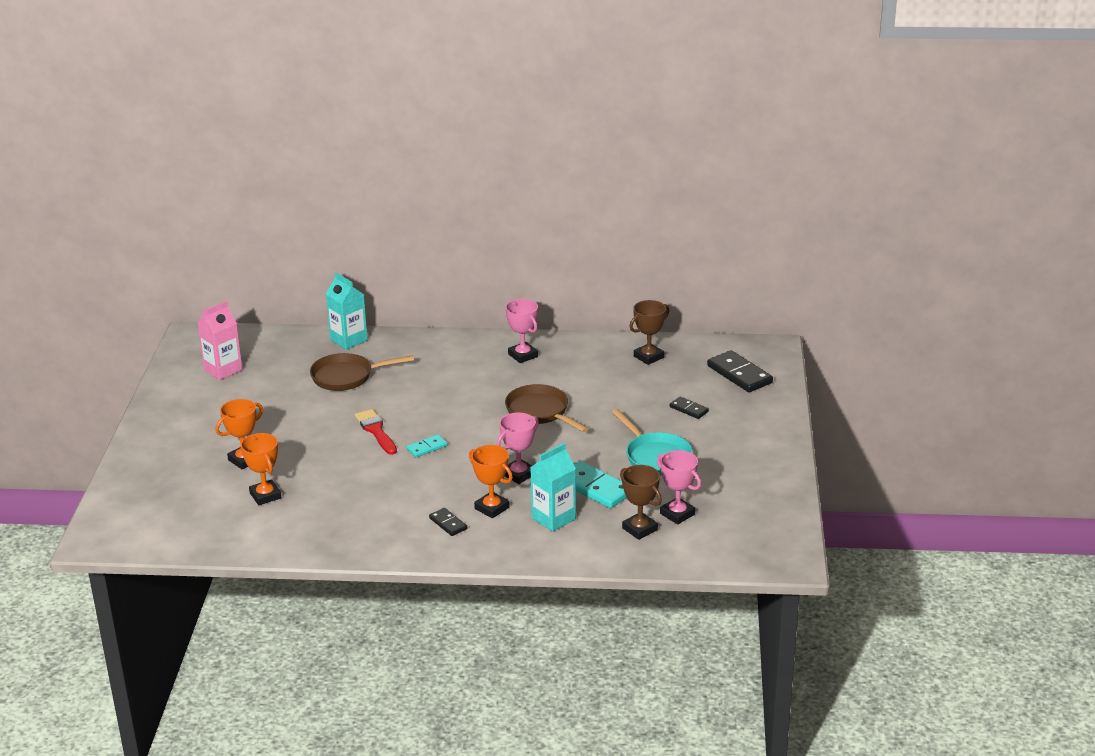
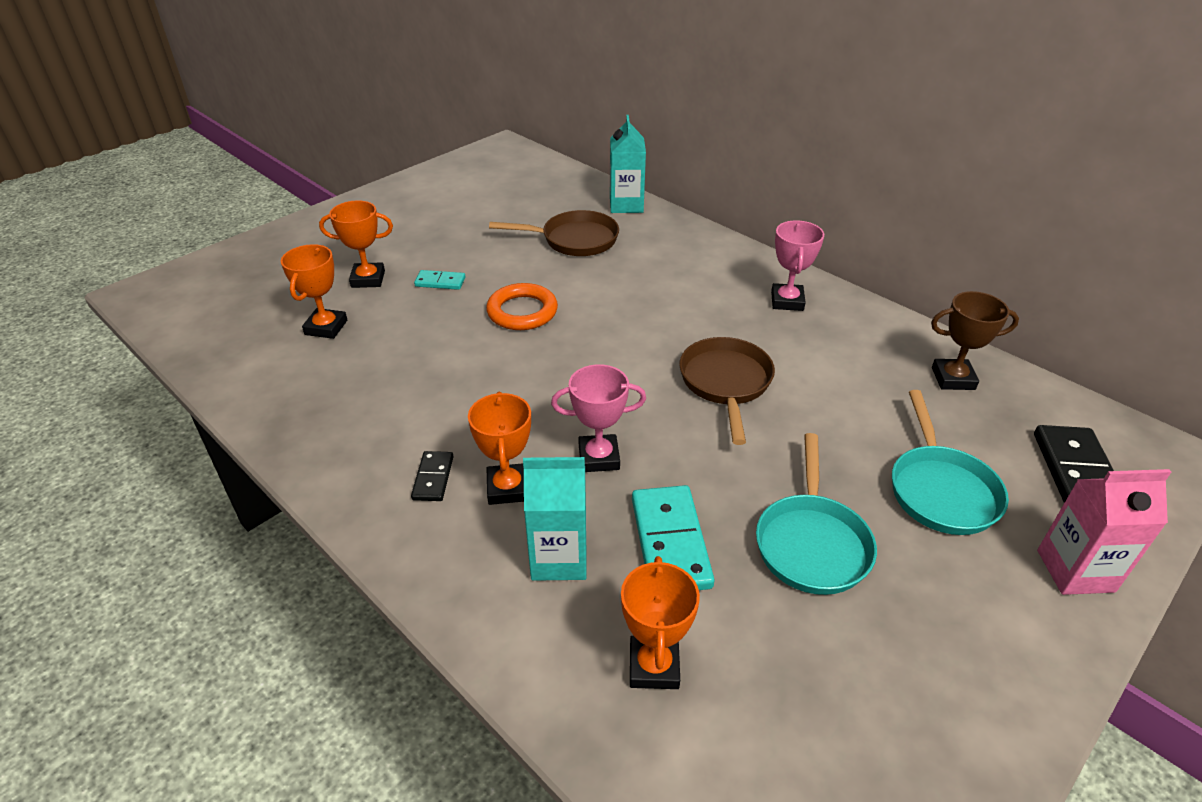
camera: 40 degrees right, 10 degrees up
pink carton [197,301,243,380] -> pink carton moved to [1037,469,1171,595]
brown pan [310,353,414,391] -> brown pan turned 150 degrees clockwise [489,210,619,256]
red brush [355,409,397,455] -> orange ring [486,283,558,330]
turquoise domino [407,434,447,457] -> turquoise domino moved to [414,270,465,290]
brown trophy [620,465,662,540] -> orange trophy [621,556,700,689]
pink trophy [657,450,701,524] -> none
black domino [670,397,709,419] -> turquoise pan [892,390,1009,535]

